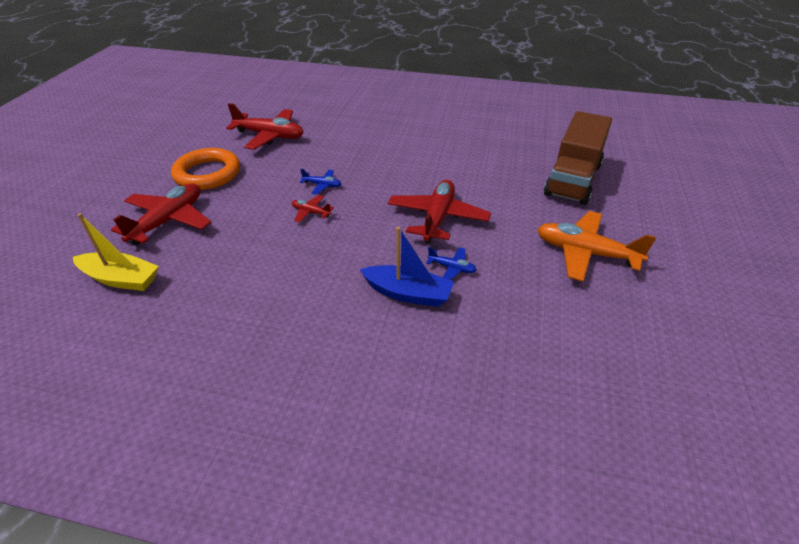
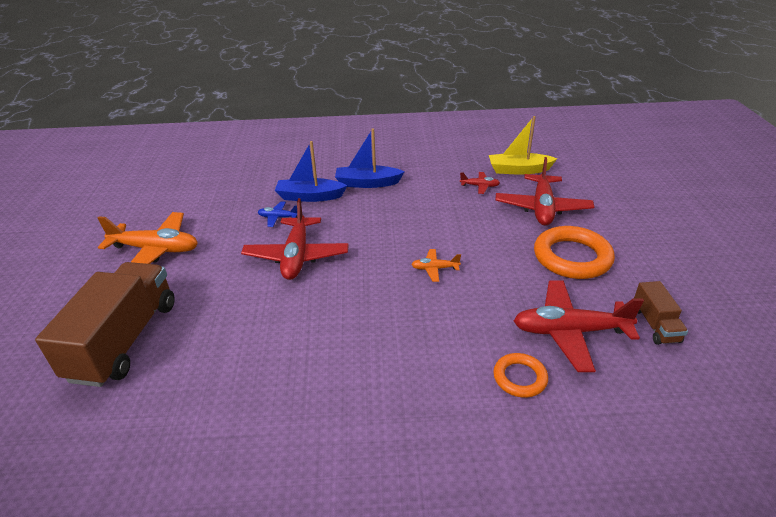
camera: 165 degrees right, 5 degrees down
red plane [292,195,334,223] -> red plane moved to [460,172,500,194]
blue plane [300,169,341,195] -> orange plane [411,249,461,282]
none -> blue boat [335,128,404,188]
none -> orange ring [493,353,548,398]
none -> brown truck [634,281,688,345]

